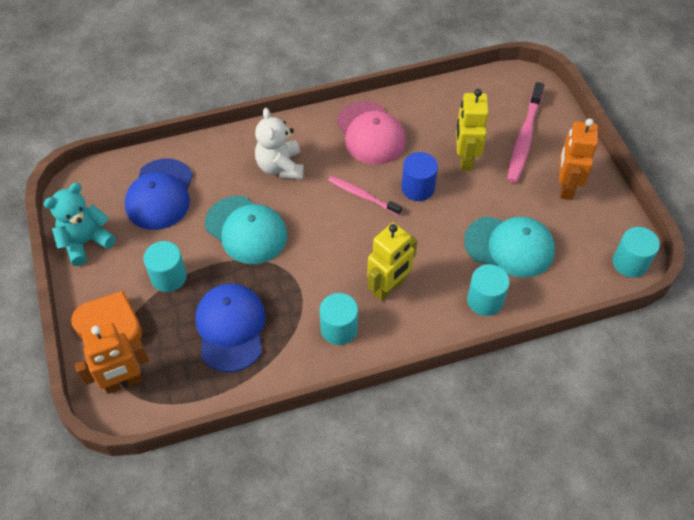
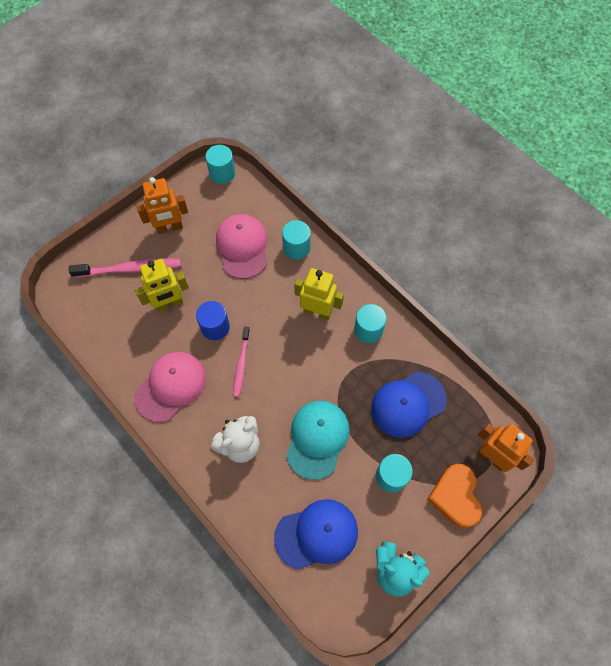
camera: 115 degrees left, 10 degrees up
turquoise cap [464,216,555,278] -> pink cap [216,214,267,279]

